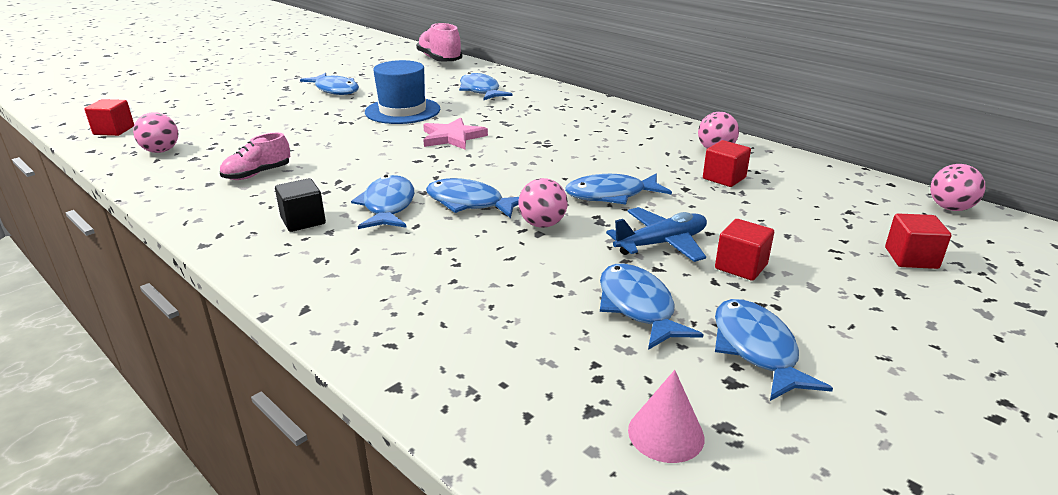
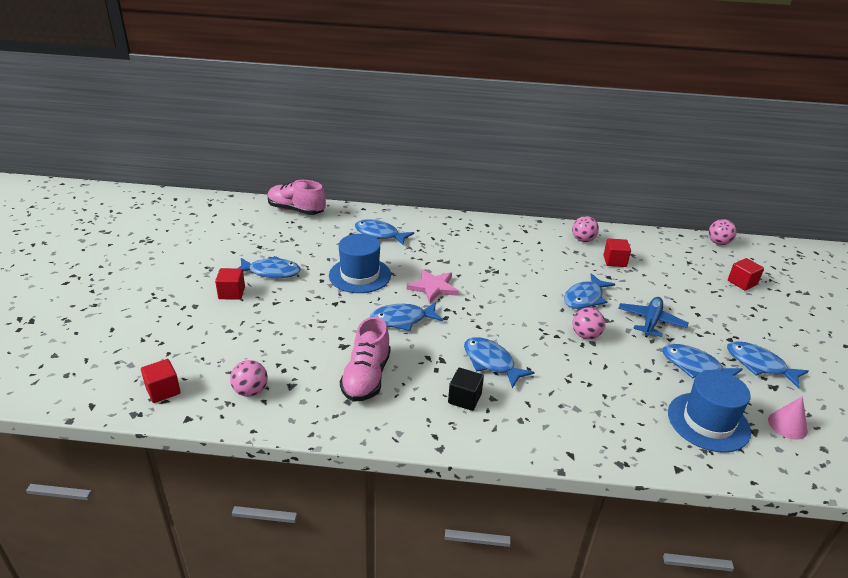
camera: 40 degrees left, 5 degrees up
pink shoe [220,133,290,180] -> pink shoe [340,317,390,402], size x1.56
blue fish [426,178,519,218] -> blue fish moved to [370,302,443,331]
red cube [715,219,774,281] -> red cube moved to [215,268,245,299]
none -> blue hat [668,370,751,453]

